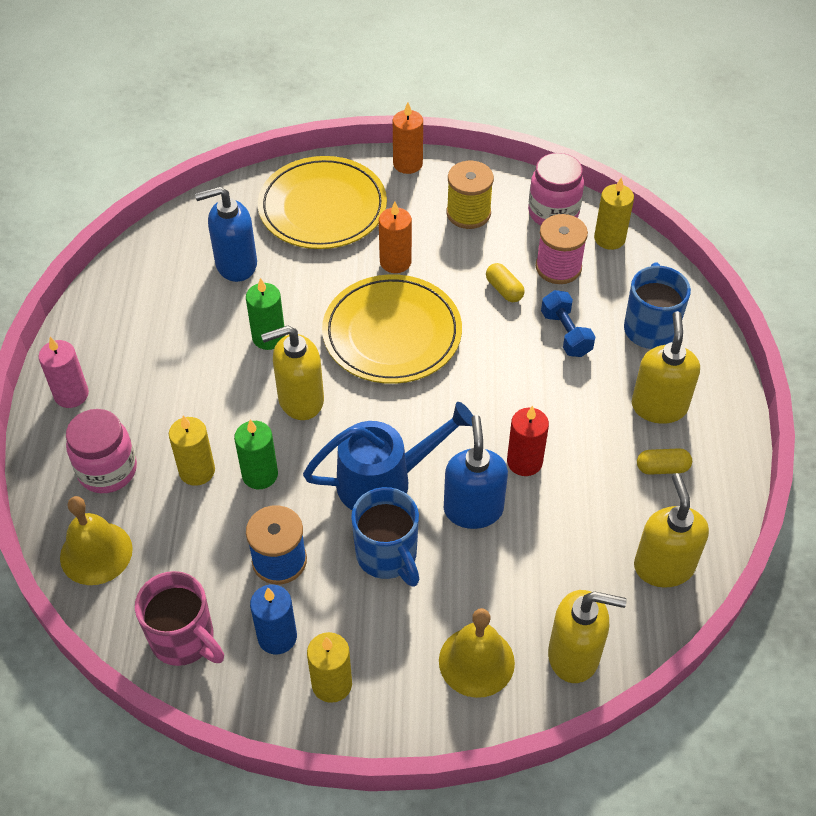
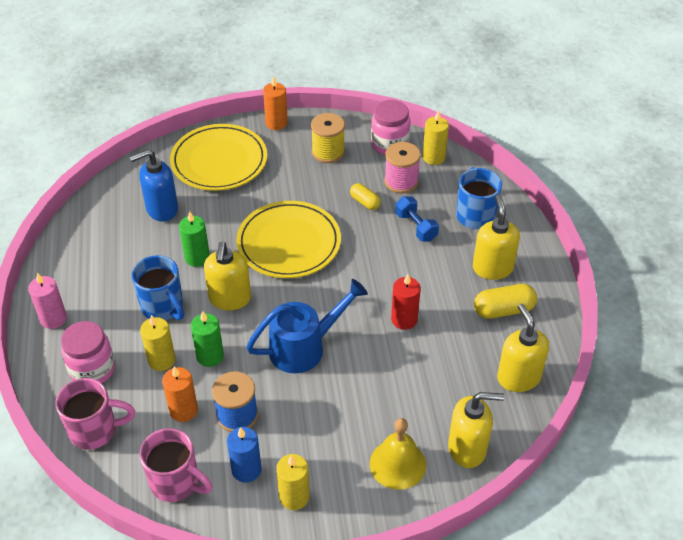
camera: 10 degrees left, 5 degrees down
yellow bell [60,496,133,585] -> pink mug [56,378,135,450]
yellow soap dispenser [261,326,324,420] -> yellow soap dispenser turned 60 degrees counterclockwise [204,242,251,310]
blue mug [351,487,419,587] -> blue mug moved to [132,255,184,320]
orange candle [379,202,412,273] -> orange candle moved to [162,366,198,422]
blue soap dispenser [444,415,508,529] -> none
yellow capsule [637,448,692,475] -> yellow capsule [474,284,537,319], size x1.59

